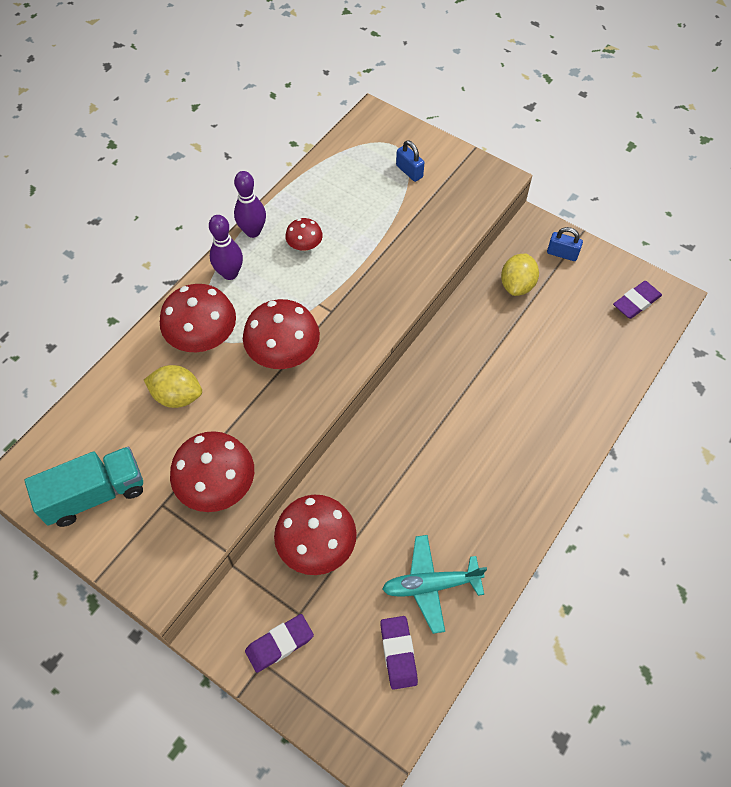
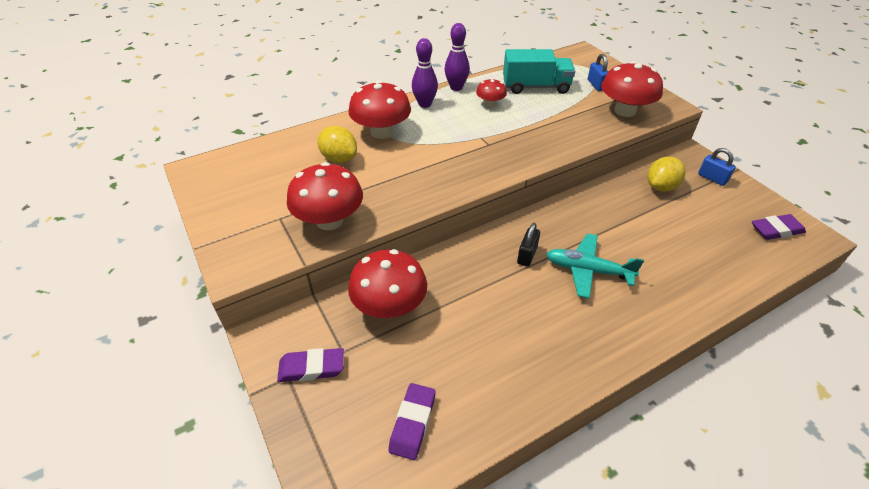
camera: 25 degrees right, 15 degrees down
turquoise truck [25,447,143,527] -> turquoise truck moved to [503,49,575,94]
red mushroom [243,299,320,369] -> red mushroom moved to [601,61,663,117]
turquoise plane [382,535,487,634] -> turquoise plane moved to [546,233,644,299]
none -> black padlock [517,223,540,267]

